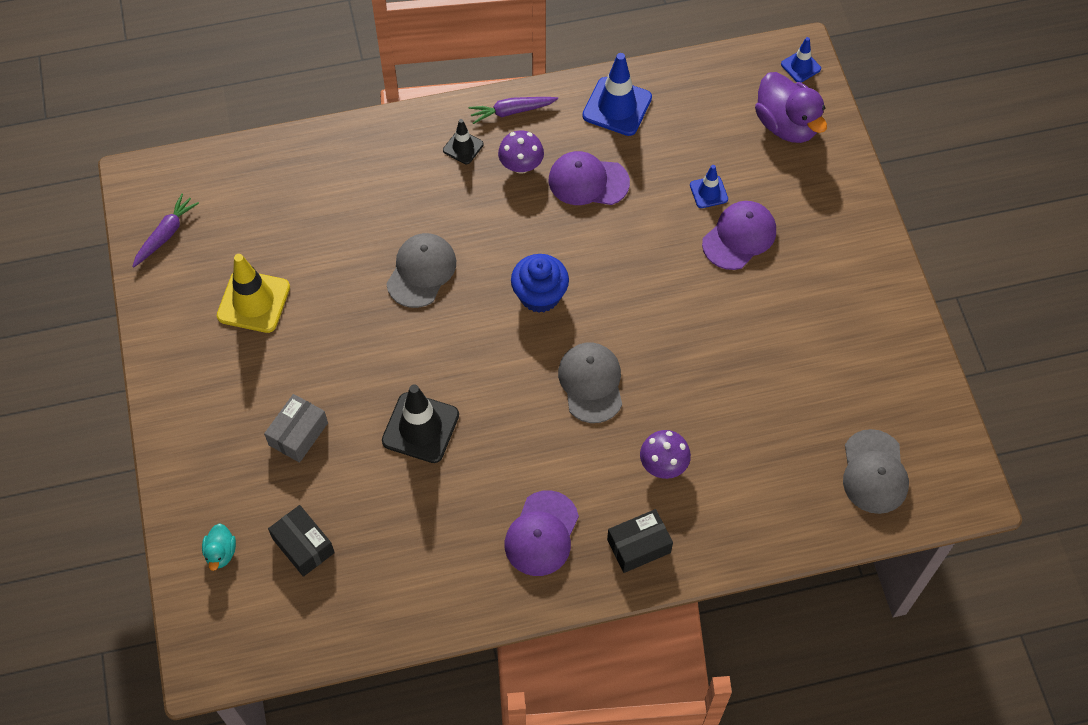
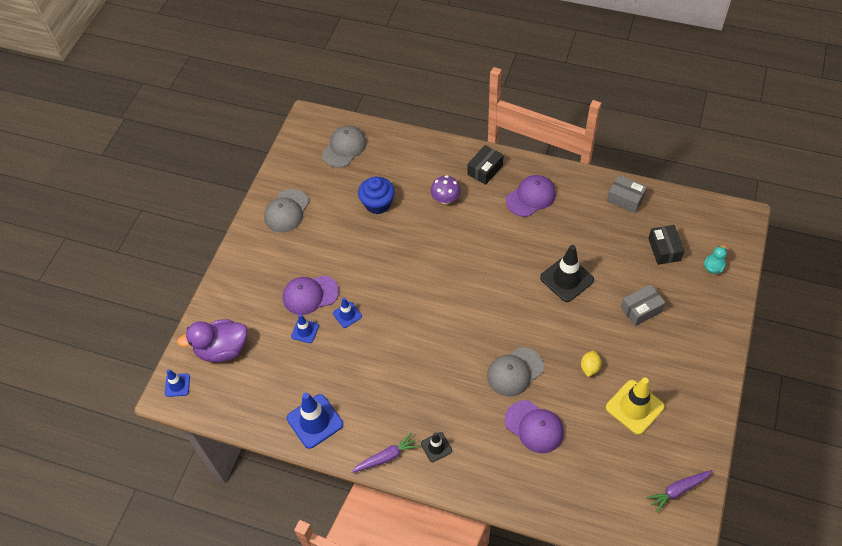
camera: 145 degrees left, 5 degrees down
purple carrot [468,97,558,124] -> purple carrot turned 45 degrees counterclockwise [351,433,419,473]
purple mushroom [498,130,544,174] -> none
blue cupcake [511,254,569,313] -> blue cupcake moved to [358,177,395,214]
purple cap [549,151,630,205] -> purple cap moved to [505,400,564,453]
grey cap [558,343,622,423] -> grey cap moved to [264,189,309,233]
black box [607,509,673,573] -> black box turned 60 degrees counterclockwise [468,145,503,185]
purple duck [755,72,827,143] -> purple duck turned 105 degrees counterclockwise [177,319,247,362]
none -> blue traffic cone [333,297,362,328]
none -> yellow lemon [581,351,602,377]
none -> grey box [607,175,647,213]

